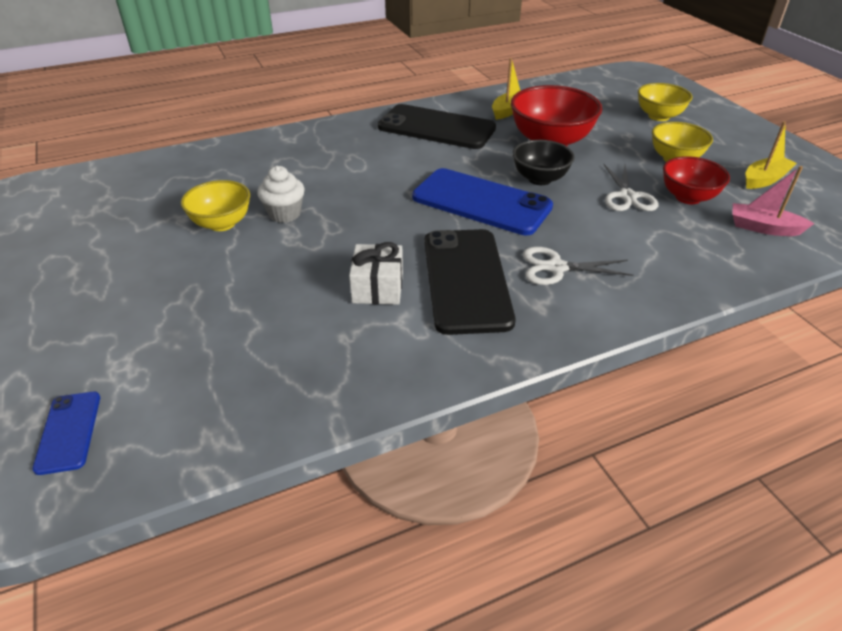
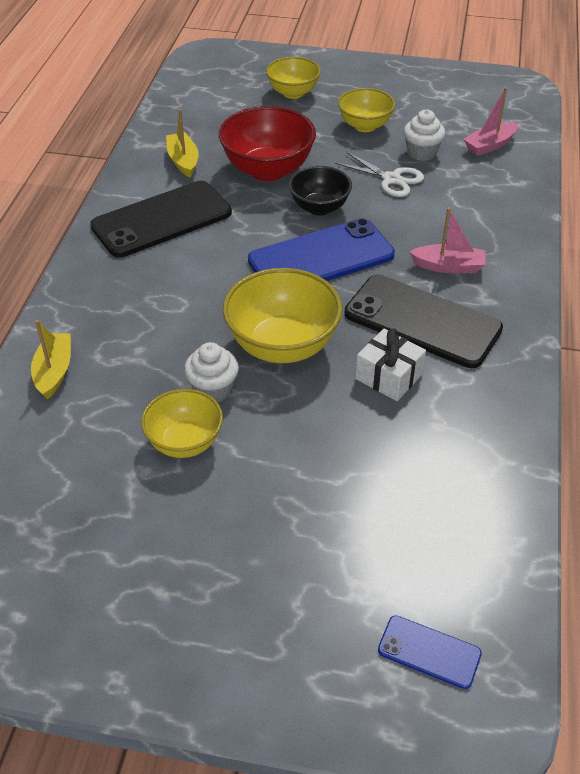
camera: 55 degrees left, 5 degrees up
white scissors [523,247,634,285] -> pink boat [410,208,486,273]
red bowl [663,156,730,204] -> white cupcake [404,109,445,161]
yellow boat [745,121,797,189] -> yellow boat moved to [31,320,71,399]
none -> yellow bowl [223,268,342,363]

